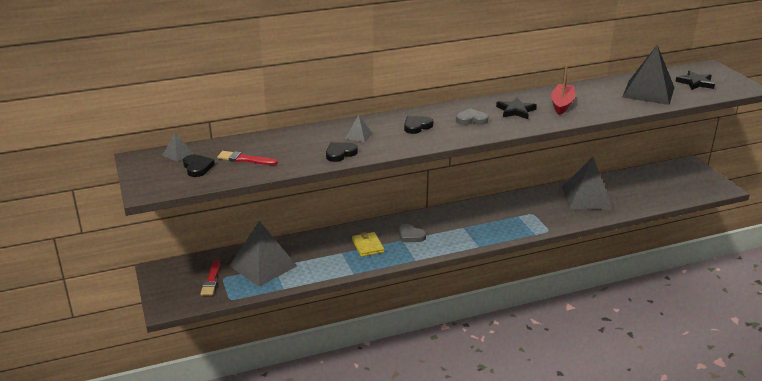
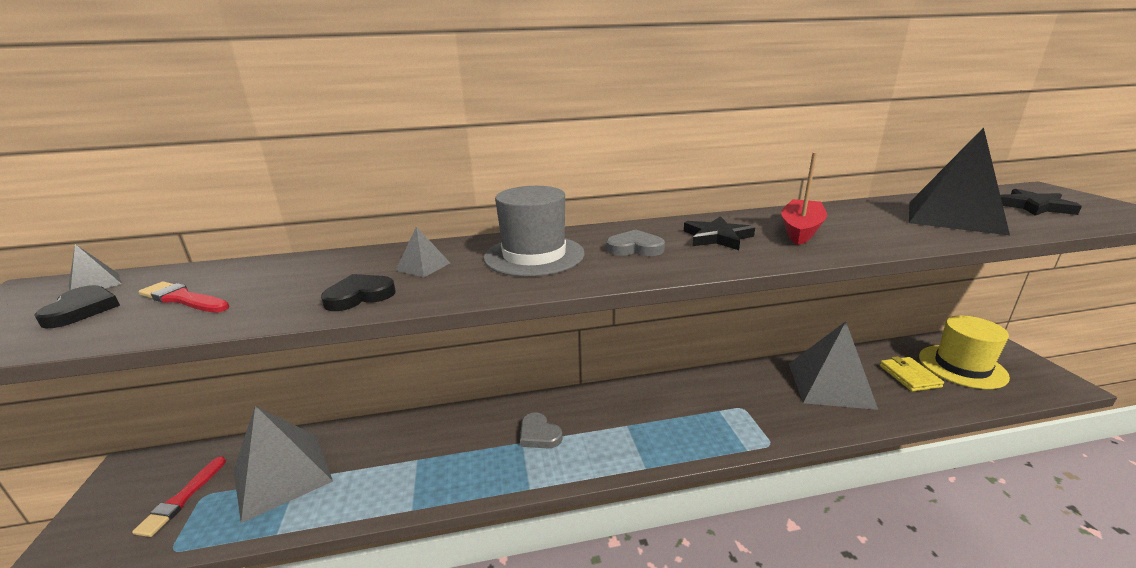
camera: 10 degrees right, 5 degrees down
yellow wallet [352,232,384,257] -> yellow wallet moved to [880,356,944,392]
black heart [404,116,433,134] -> grey hat [484,186,585,277]
none -> yellow hat [919,315,1010,389]

